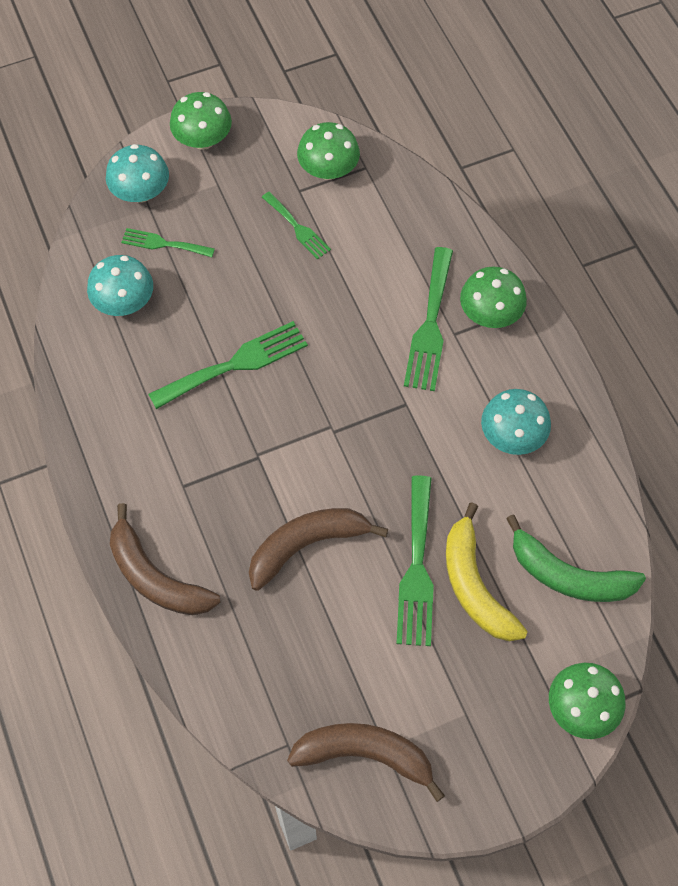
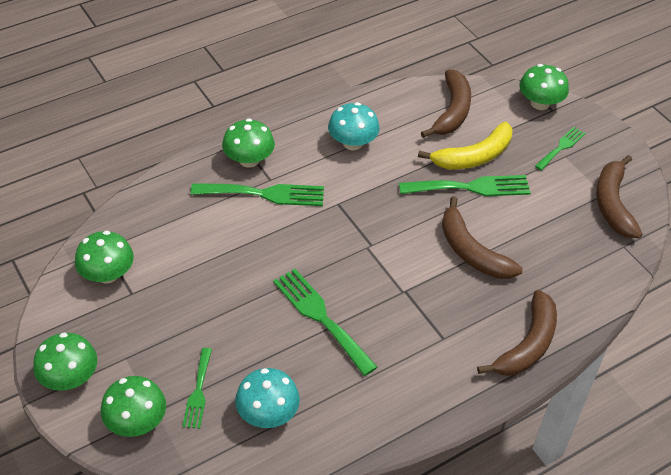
camera: 100 degrees left, 15 degrees down
turquoise mushroom [106,144,169,203] -> green mushroom [101,376,166,437]
green fork [262,192,331,259] -> green fork moved to [535,127,586,170]
green banana [506,515,646,602] -> brown banana [421,69,471,138]

